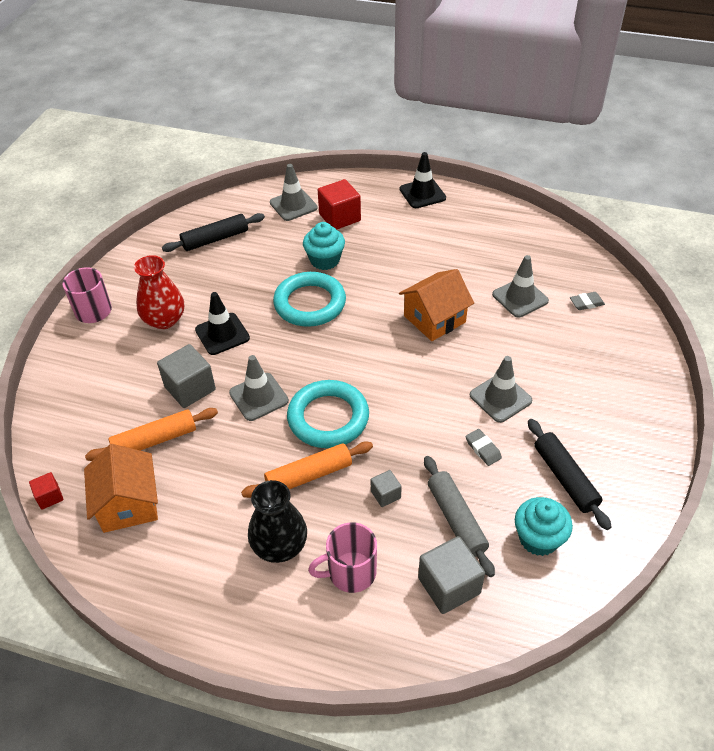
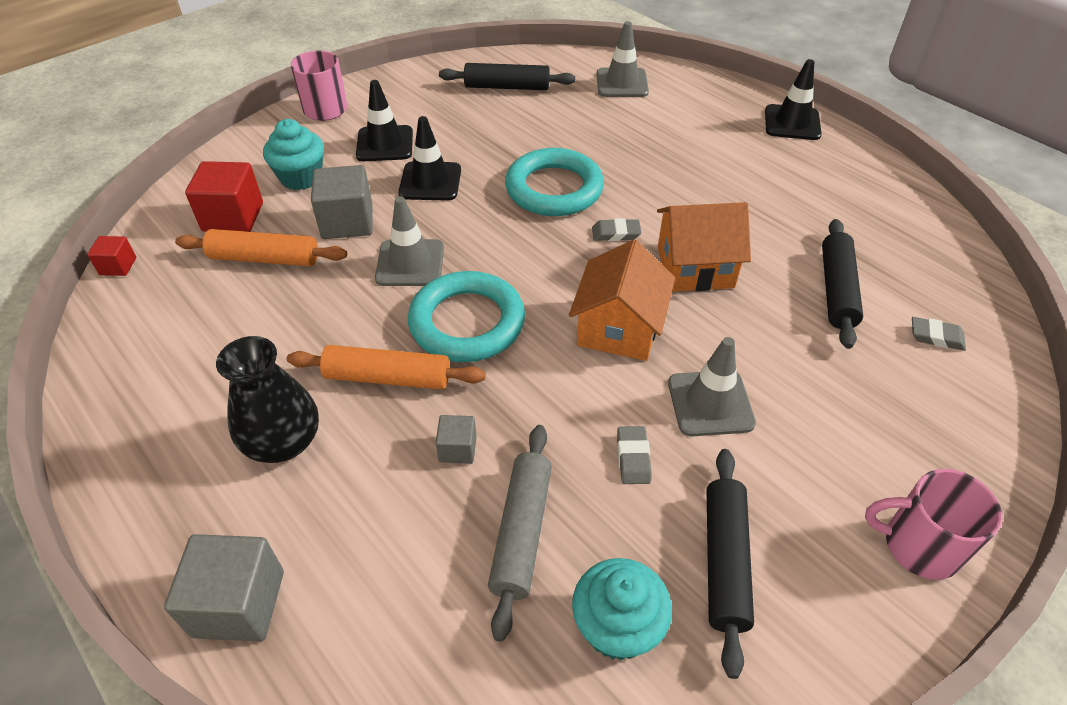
camera: 30 degrees right, 0 degrees up
orange house [84,444,158,533] -> orange house moved to [569,240,675,361]
red vase [134,255,184,329] -> black traffic cone [356,80,413,161]
turquoise cupcake [303,222,345,270] -> turquoise cupcake moved to [263,119,324,190]
pink mug [308,522,377,593] -> pink mug moved to [865,469,1003,580]
red cube [318,179,361,230] -> red cube moved to [185,161,263,232]
grey cube [418,536,485,614] -> grey cube moved to [164,534,284,641]
grey traffic cone [492,255,549,318] -> black rolling pin [822,219,863,349]
none -> grey eraser [592,218,642,241]

